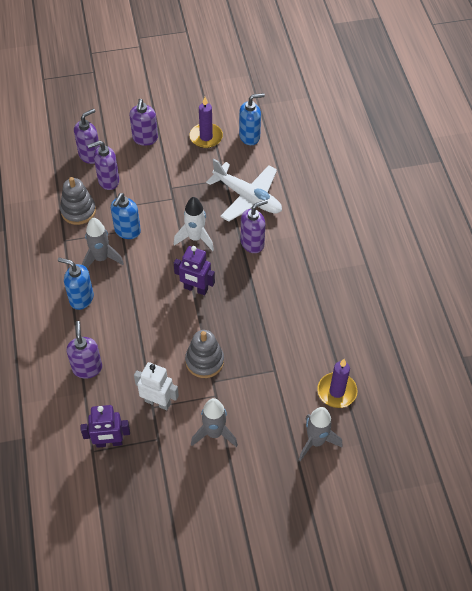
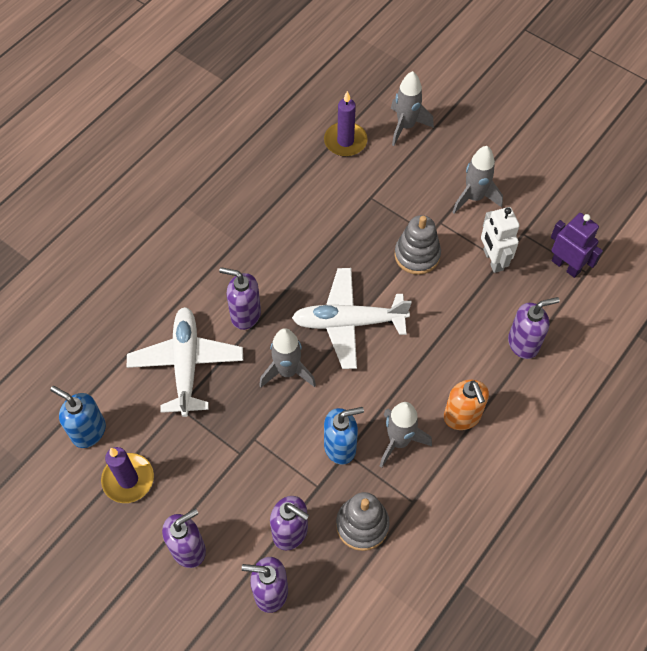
camera: 130 degrees left, 5 degrees up
blue soap dispenser [58,258,94,310] -> orange soap dispenser [444,380,489,430]
purple soap dispenser [66,321,102,379] -> purple soap dispenser turned 150 degrees counterclockwise [508,297,560,359]
white rocket [174,197,214,251] -> grey rocket [259,328,316,388]
purple robot [174,246,215,295] -> white plane [292,268,412,369]

